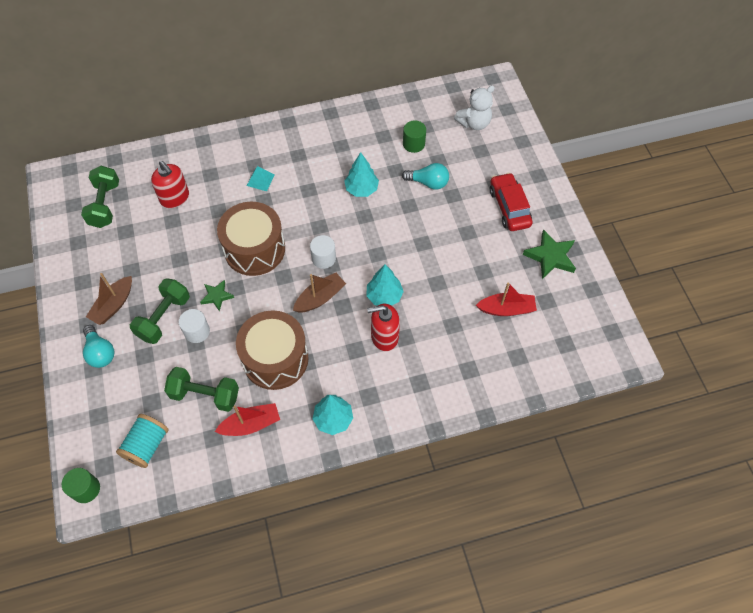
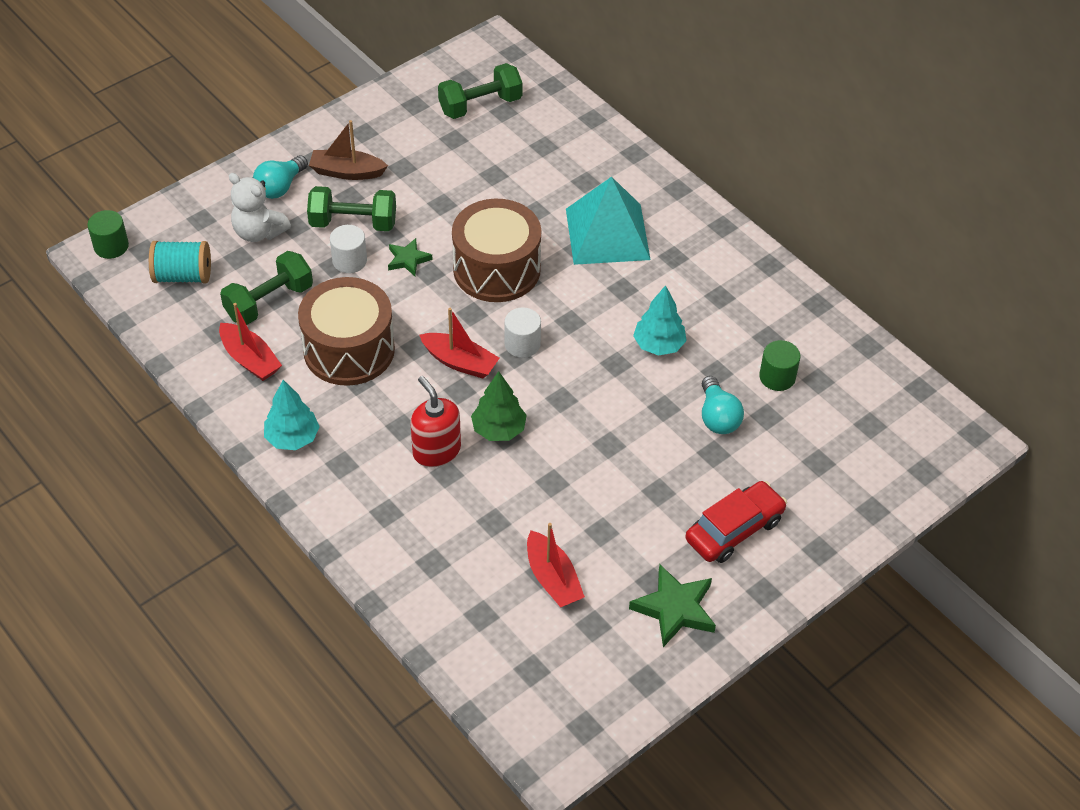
camera: 65 degrees right, 10 degrees down
red soap dispenser [151,161,189,208] -> none
green dumbbell [164,367,239,412] -> green dumbbell turned 60 degrees clockwise [220,251,313,325]
turquoise pyramid [247,166,275,191] -> turquoise pyramid [566,177,651,265], size x2.37
brown boat [293,273,346,313] -> red boat [419,308,500,379]
turquoise tree [366,264,404,306] -> green tree [471,371,527,441]
white teddy bear [454,85,495,130] -> white teddy bear moved to [229,173,291,242]

